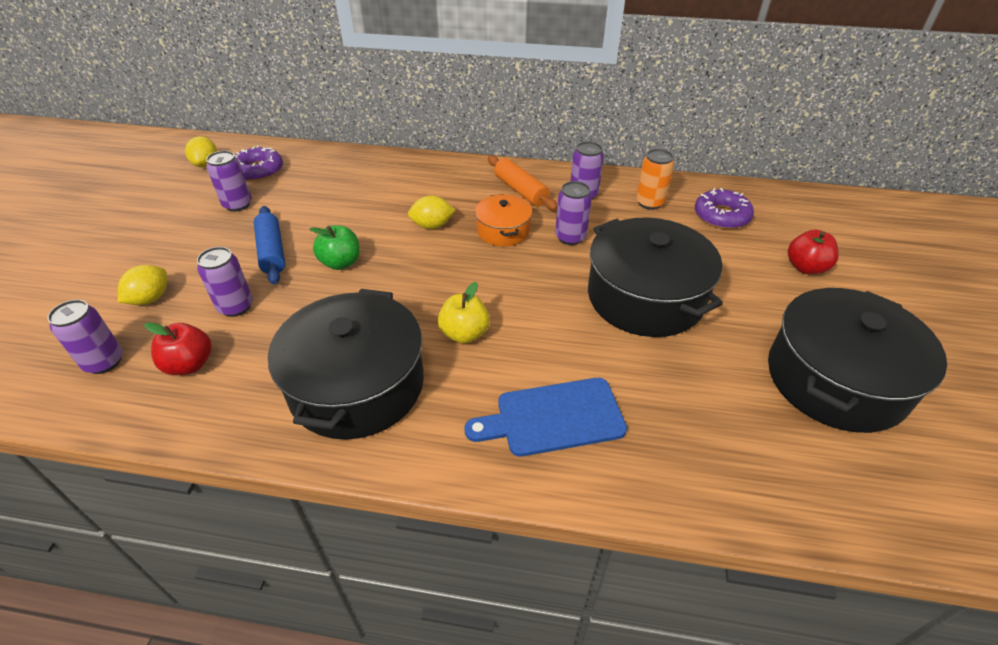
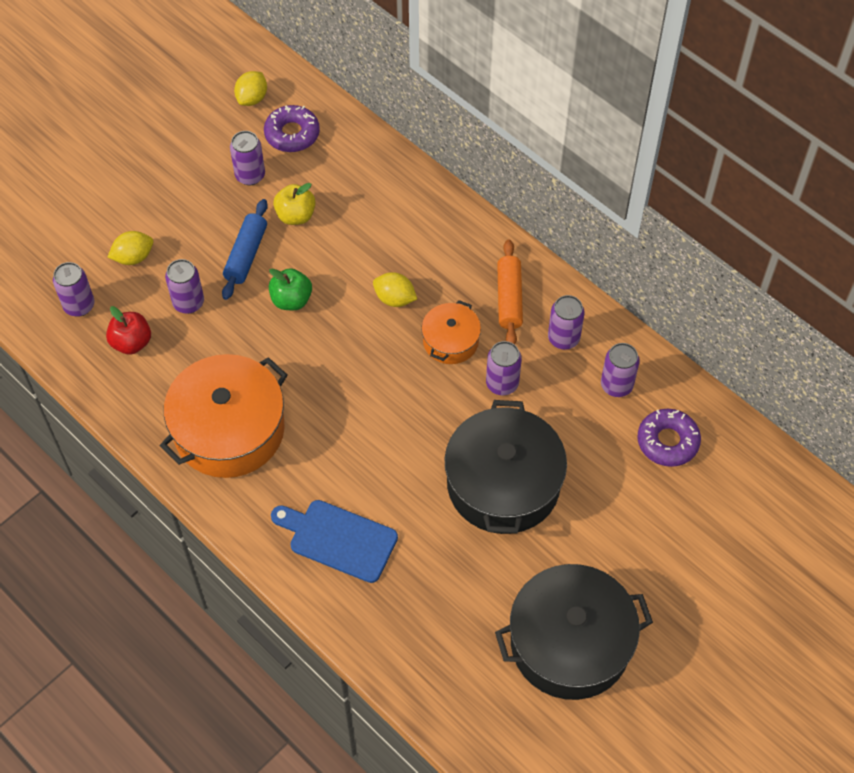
camera: 35 degrees right, 15 degrees up
black pot [268,289,424,439] -> orange pot [160,354,288,478]
yellow apple [438,282,490,344] -> yellow apple moved to [273,183,316,225]
orange can [636,149,674,210] -> purple can [601,343,640,397]
red apple [788,229,839,274] -> none

